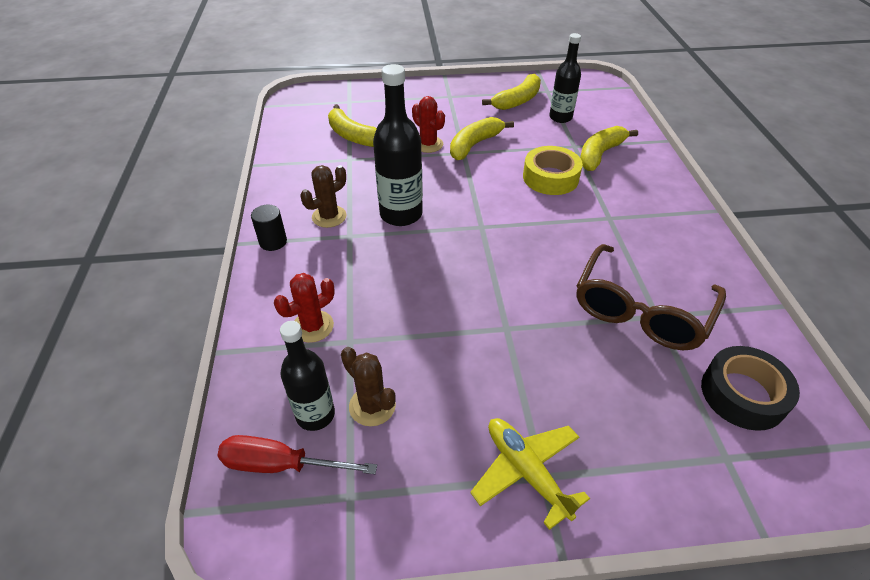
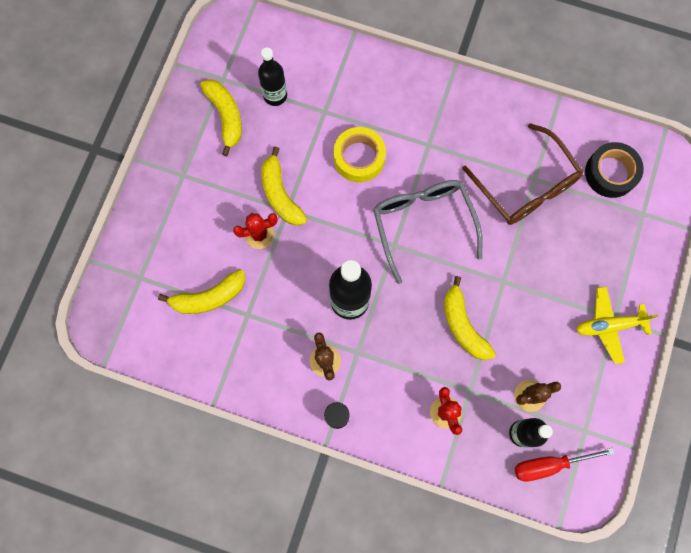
camera: 65 degrees left, 30 degrees up
red screwdriver [217,435,377,474] -> red screwdriver turned 45 degrees clockwise [515,448,615,481]
yellow banana [580,126,638,171] -> yellow banana moved to [444,276,496,360]
none -> grey glasses [373,180,483,284]

